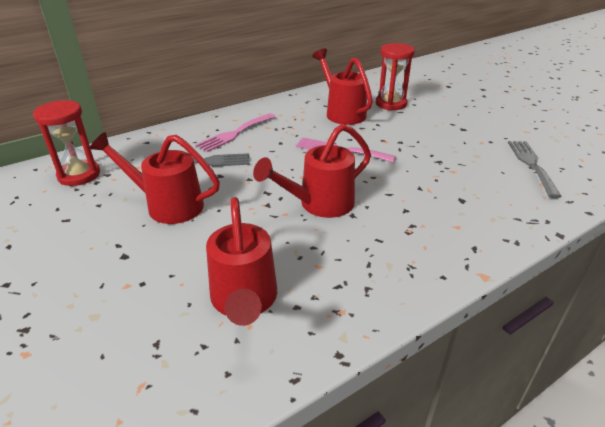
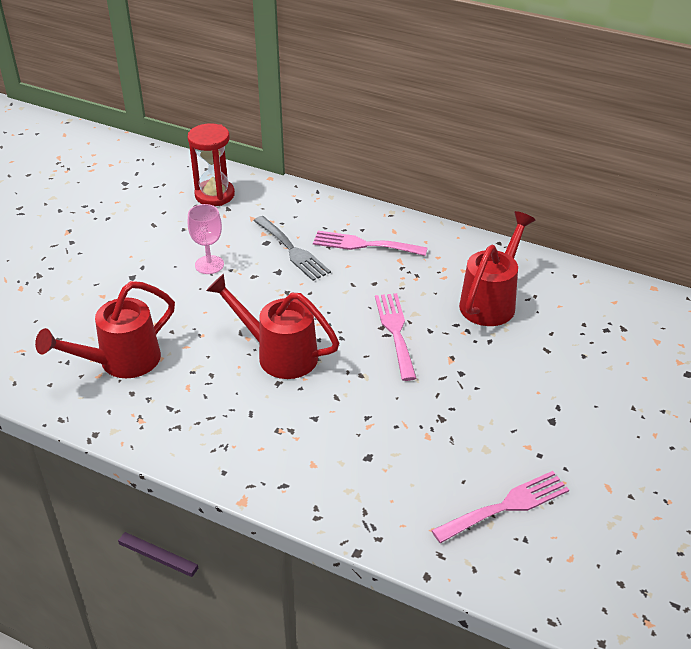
camera: 60 degrees right, 5 degrees up
red watering can [89,132,220,224] -> pink goblet [188,204,224,274]
red hourglass [376,43,415,111] -> none
grey fork [508,141,562,198] -> pink fork [431,471,569,543]

